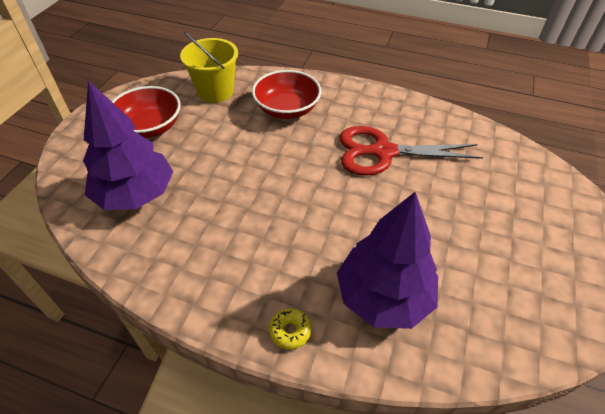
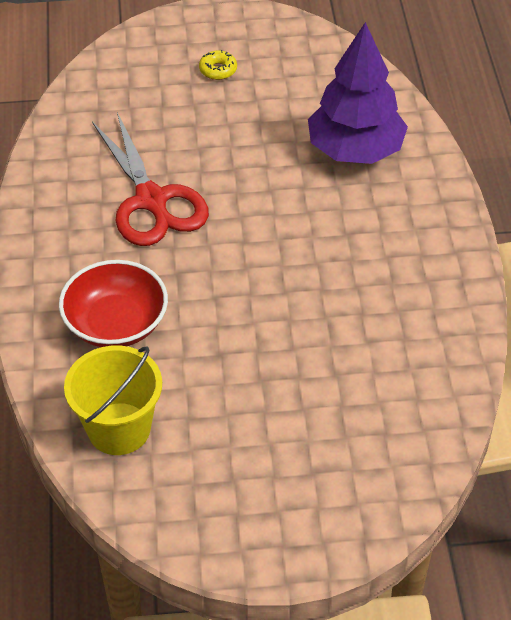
camera: 115 degrees left, 0 degrees up
purple tree [83,81,173,210] -> none
red bowl [111,86,181,138] -> none
yellow donut [269,308,311,350] -> yellow donut moved to [199,50,237,80]

